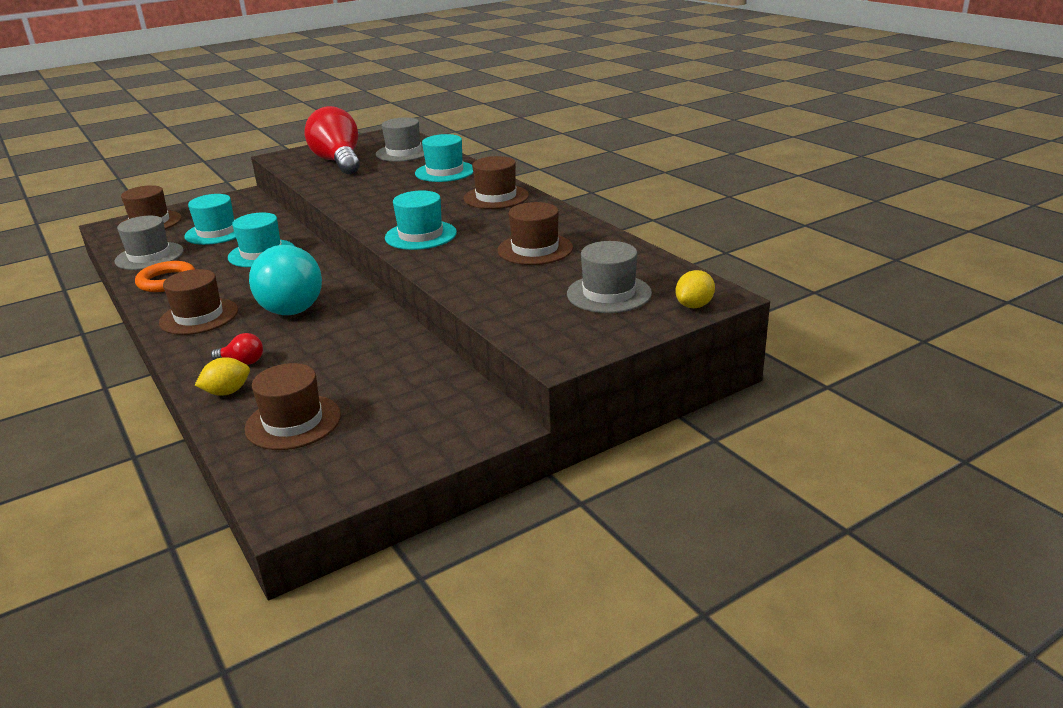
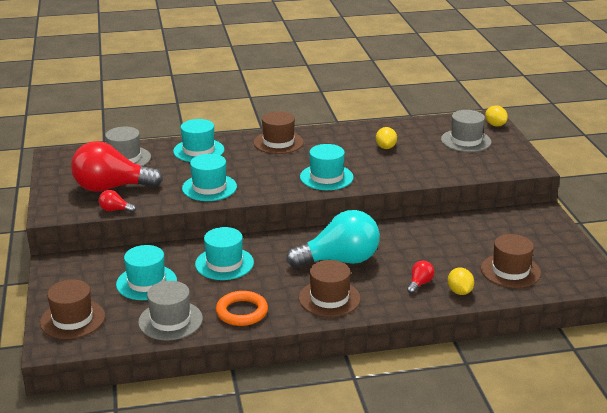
camera: 70 degrees left, 0 degrees up
brown hat [497,202,573,265] -> yellow lemon [376,127,397,149]
none -> red light bulb [99,190,136,213]
none -> turquoise hat [182,154,237,201]

